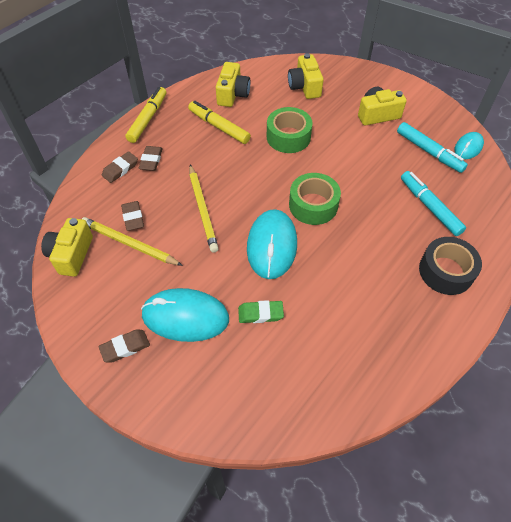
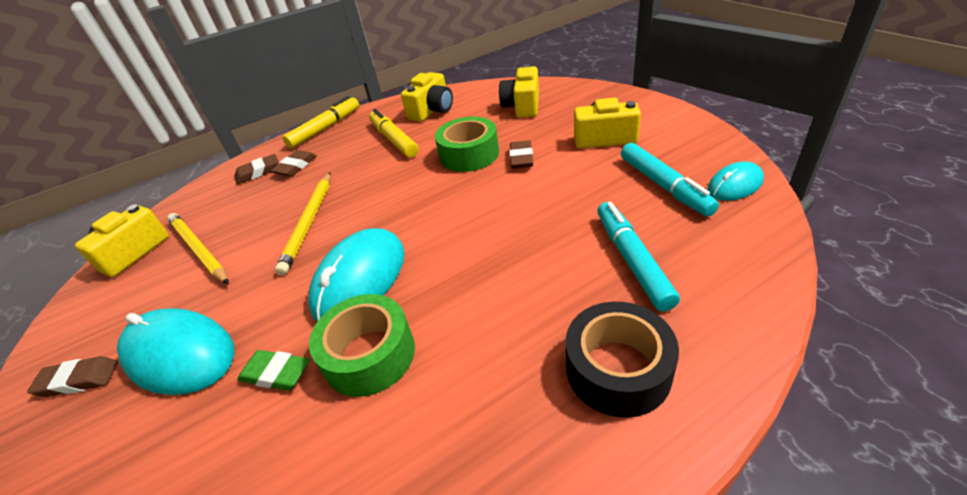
camera: 25 degrees right, 15 degrees down
brown eraser [121,201,144,231] -> brown eraser moved to [509,140,533,169]
green tape [289,173,341,225] -> green tape moved to [309,294,415,397]

